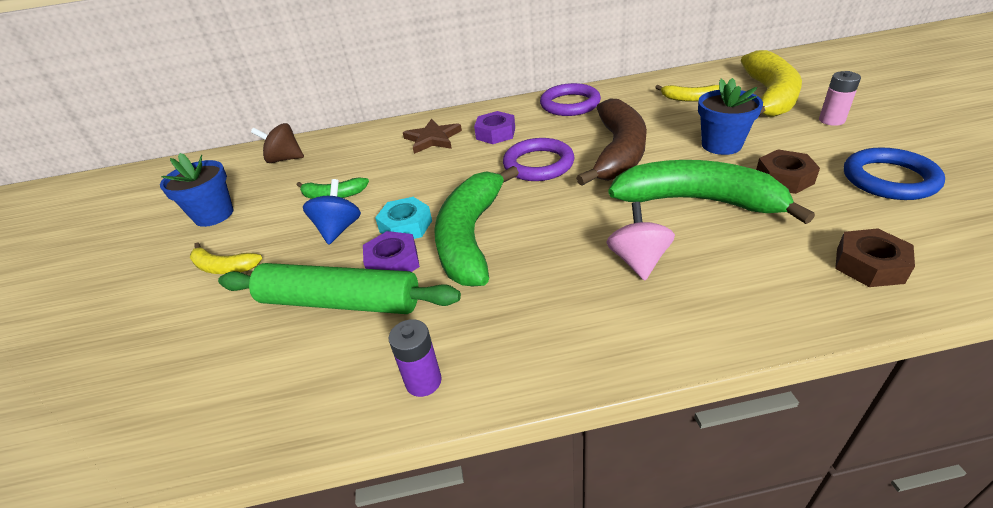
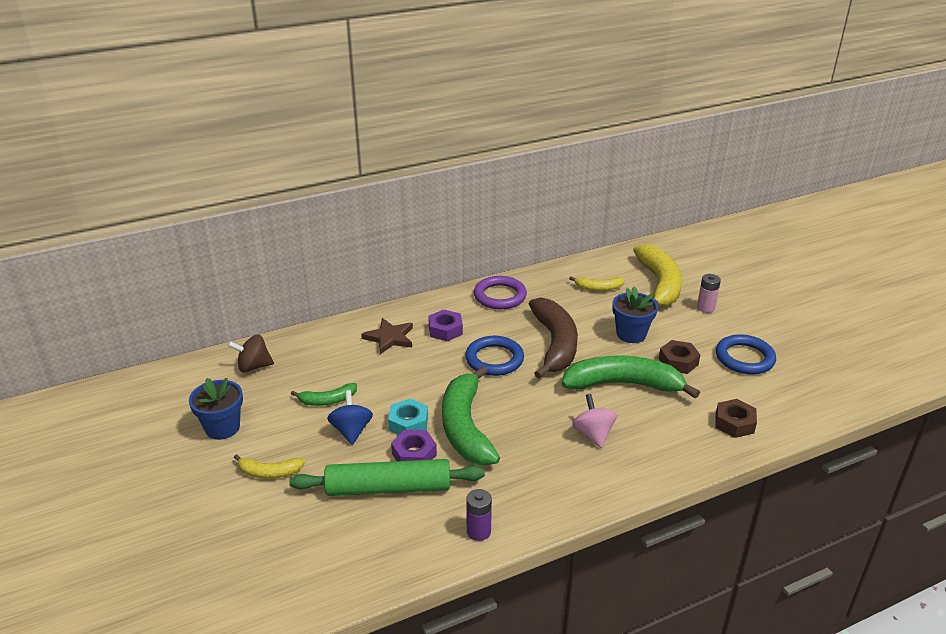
camera: 20 degrees left, 5 degrees down
purple ring [503,138,574,181] -> blue ring [465,336,524,376]

